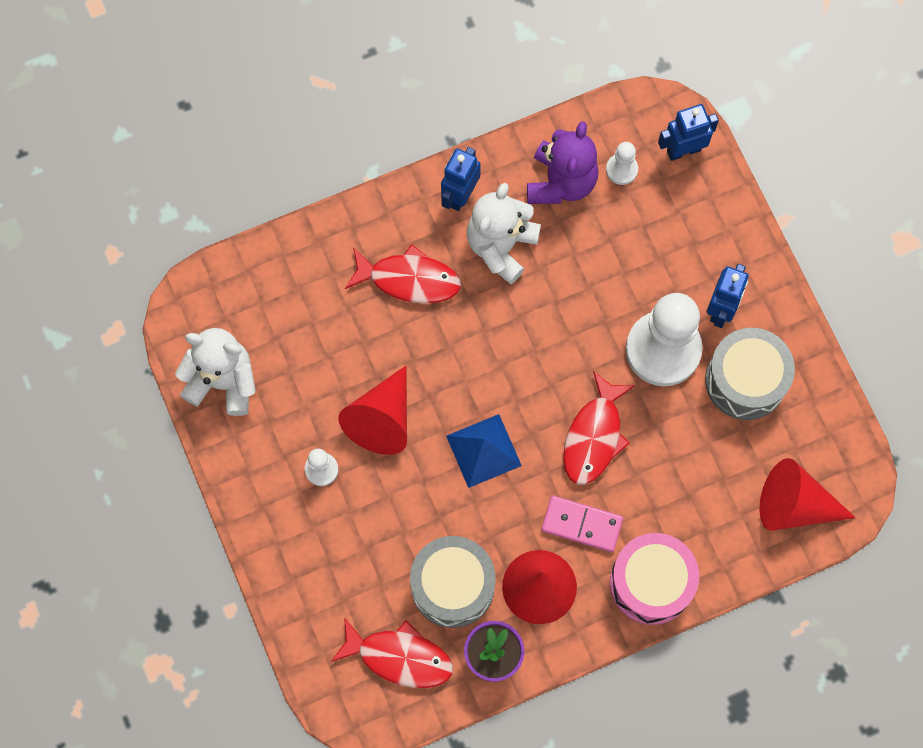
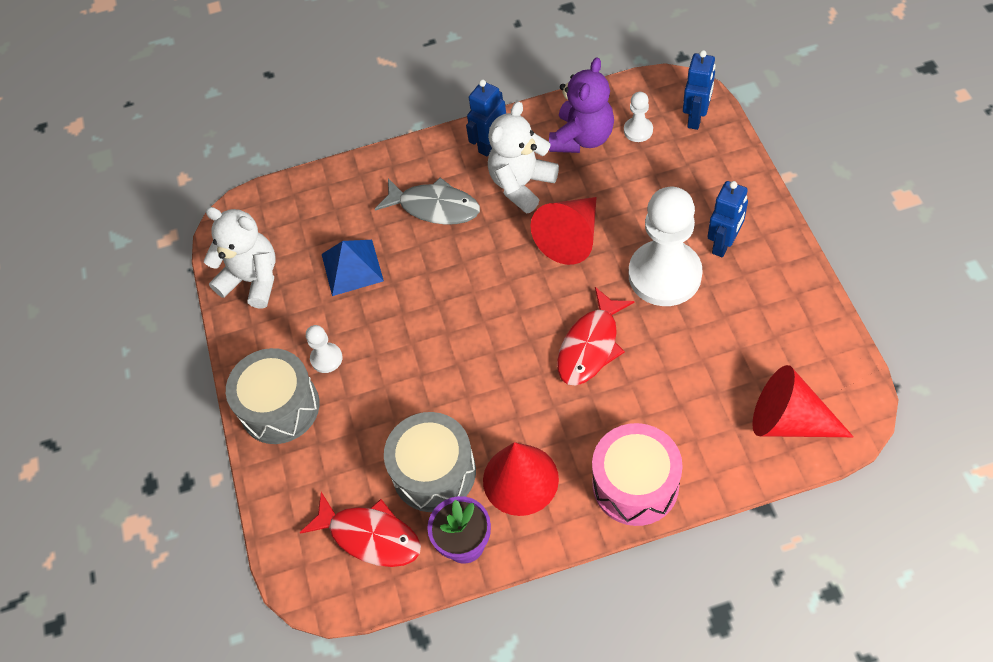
camera: 15 degrees right, 15 degrees down
red cone [338,366,407,455] -> red cone moved to [530,197,597,265]
red fish [345,244,461,304] -> grey fish [375,177,480,225]
blue pyramid [446,414,522,488] -> blue pyramid moved to [322,240,384,296]
pink domino [541,496,623,552] -> none
blue robot [658,104,719,161] -> blue robot turned 120 degrees clockwise [683,50,715,130]
grey drum [705,328,795,420] -> grey drum moved to [226,348,320,444]

